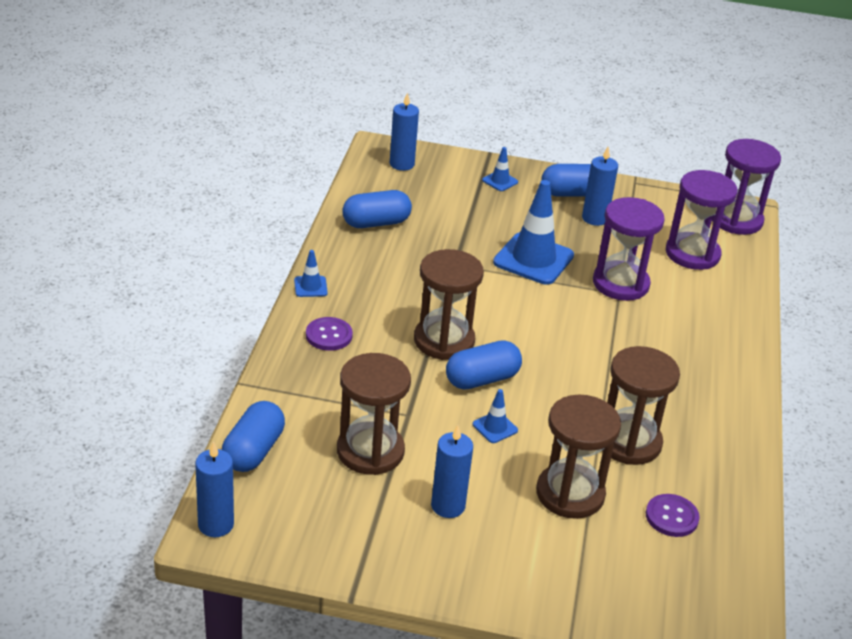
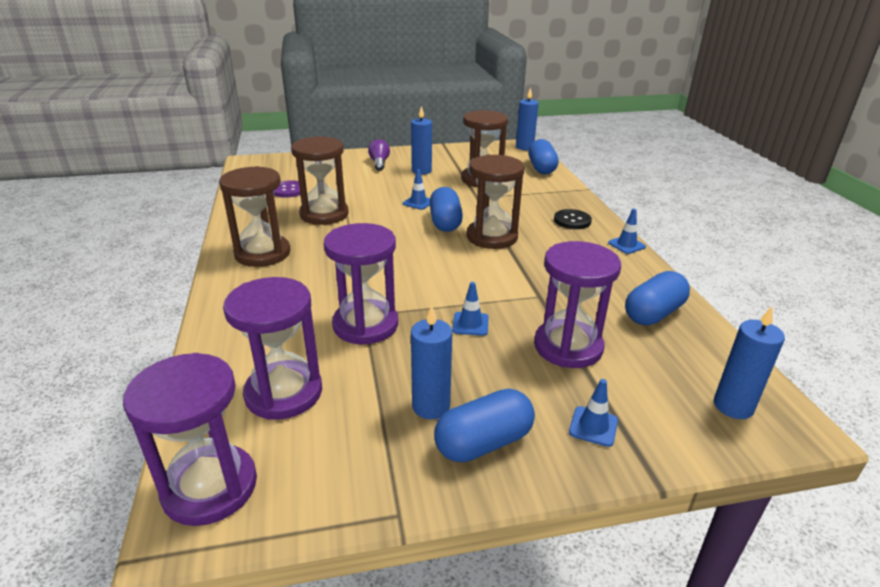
camera: 160 degrees right, 5 degrees down
purple button [306,317,353,351] -> black button [554,209,592,229]
blue capsule [446,340,522,390] -> blue capsule turned 45 degrees counterclockwise [429,187,463,232]
blue traffic cone [493,180,574,285] -> blue traffic cone [452,282,489,336], size x0.46
brown hourglass [536,394,621,519] -> brown hourglass moved to [219,166,290,267]
none -> purple light bulb [368,139,390,171]
none -> purple hourglass [534,241,621,368]

